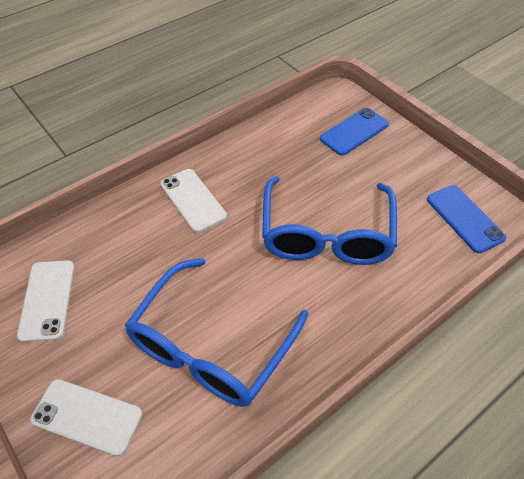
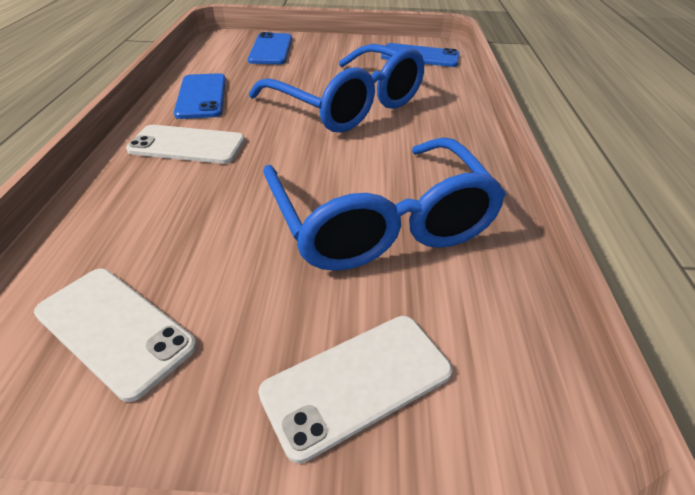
camera: 50 degrees left, 10 degrees down
none -> blue phone [174,73,226,119]

